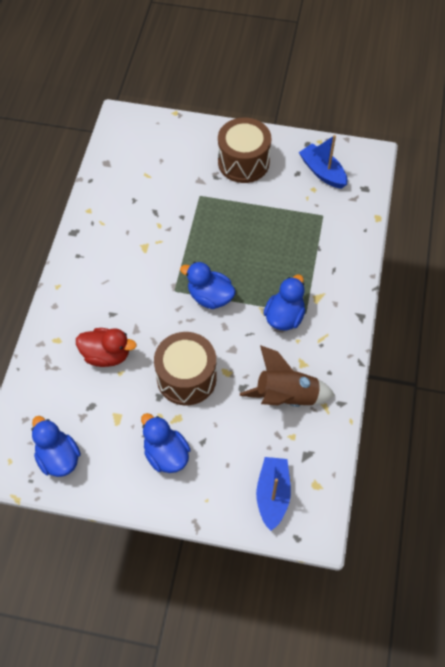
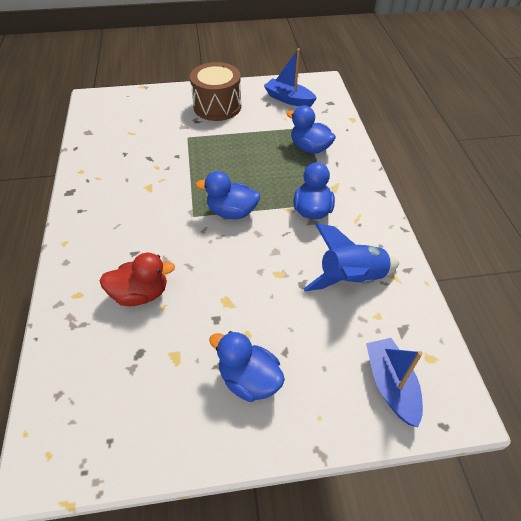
camera: 20 degrees left, 10 degrees down
blue duck [32,416,81,477] -> blue duck moved to [286,105,336,154]
brown drum [154,332,217,406] -> none
brown rocket [240,345,335,407] -> blue rocket [304,223,399,291]

